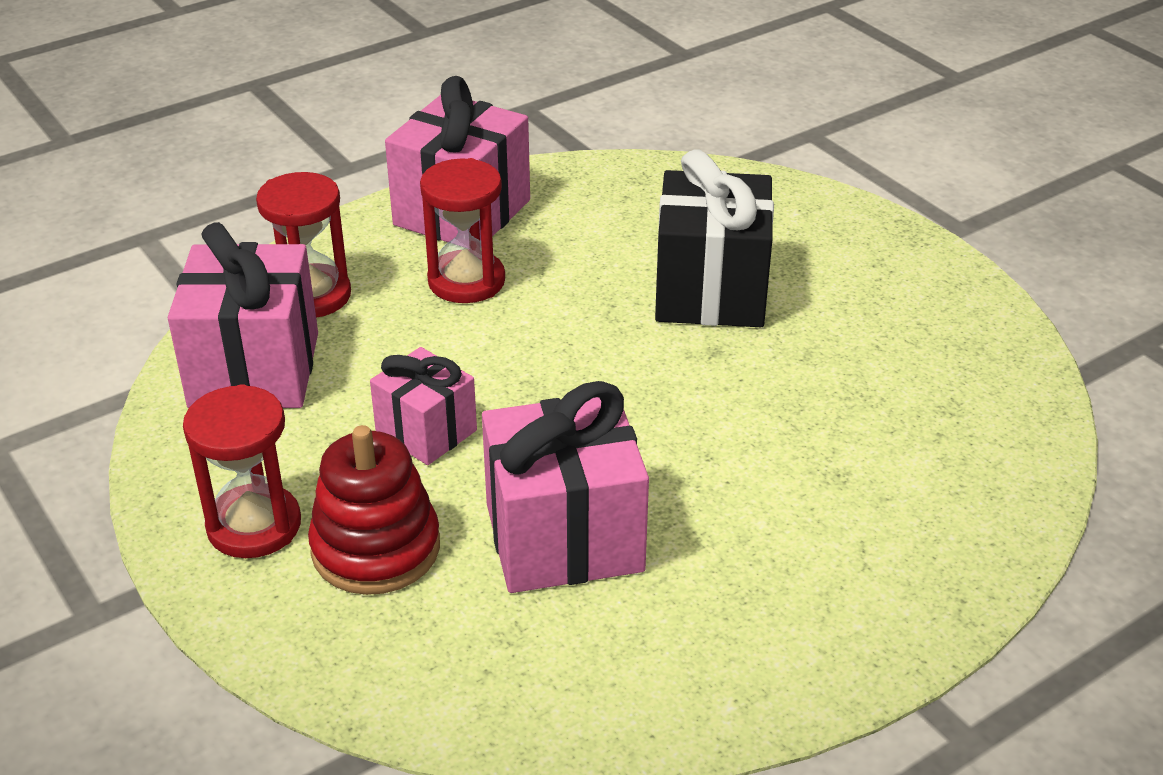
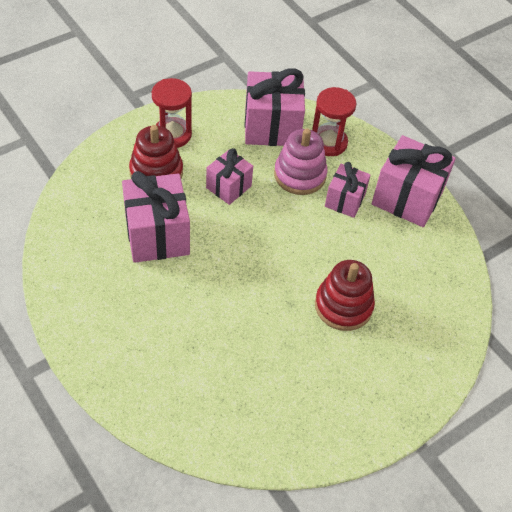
camera: 85 degrees right, 15 degrees up
red hourglass [420,158,505,303] -> pink gift [325,162,371,218]
black gift [655,149,774,327] -> red stacking toy [315,260,375,331]
none -> pink stacking toy [274,128,327,195]

